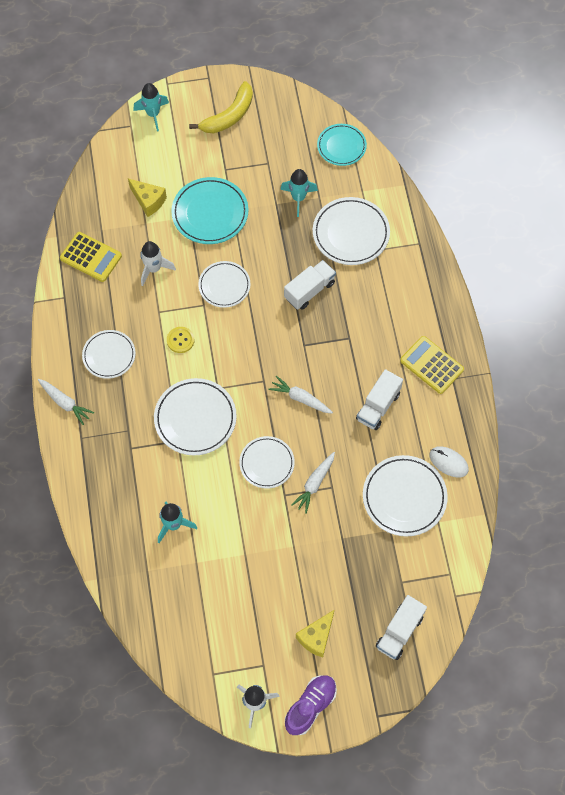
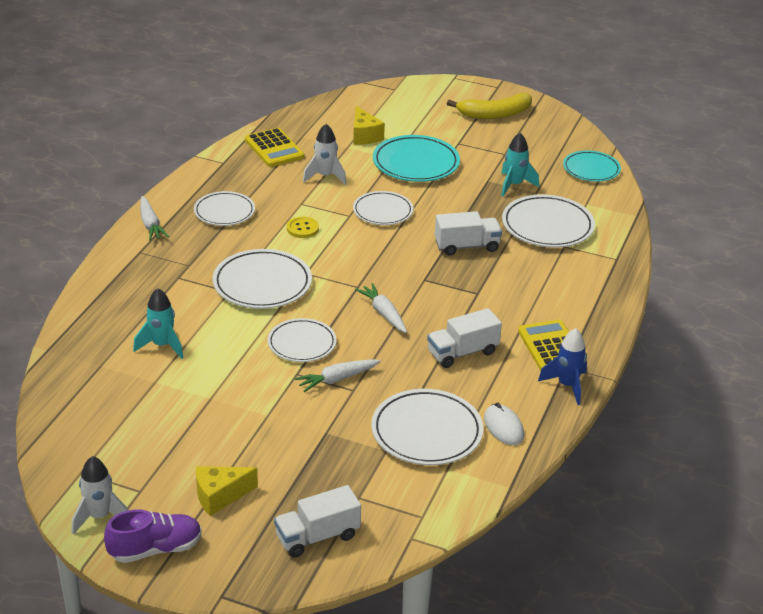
camera: 30 degrees right, 30 degrees down
turquoise rocket [134,83,169,131] -> none
none -> blue rocket [538,328,587,405]

